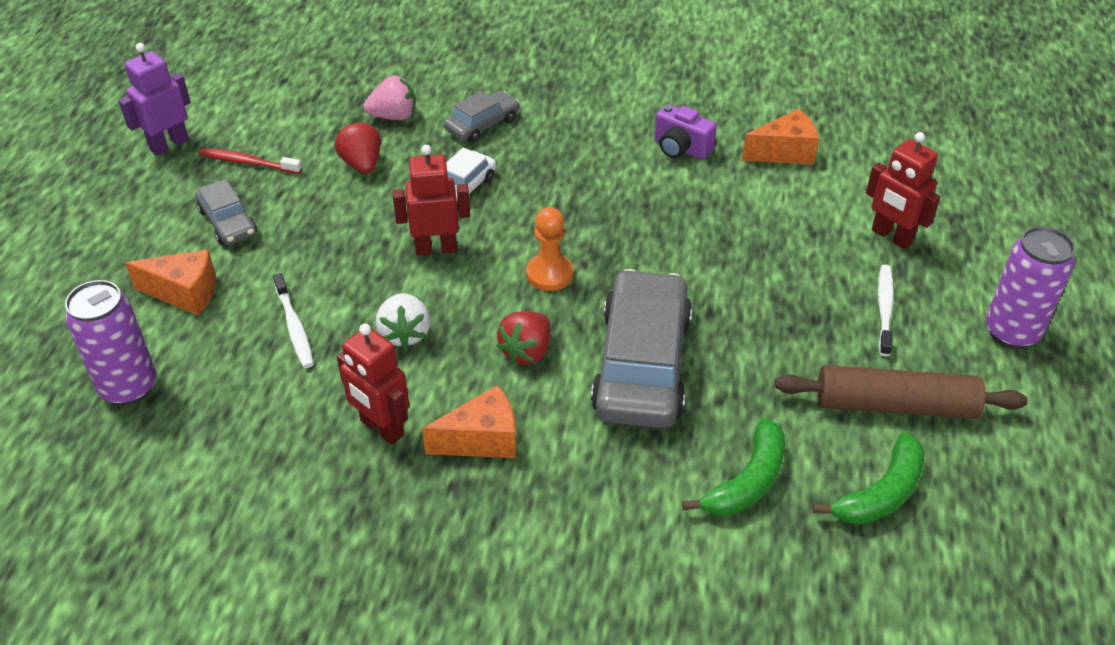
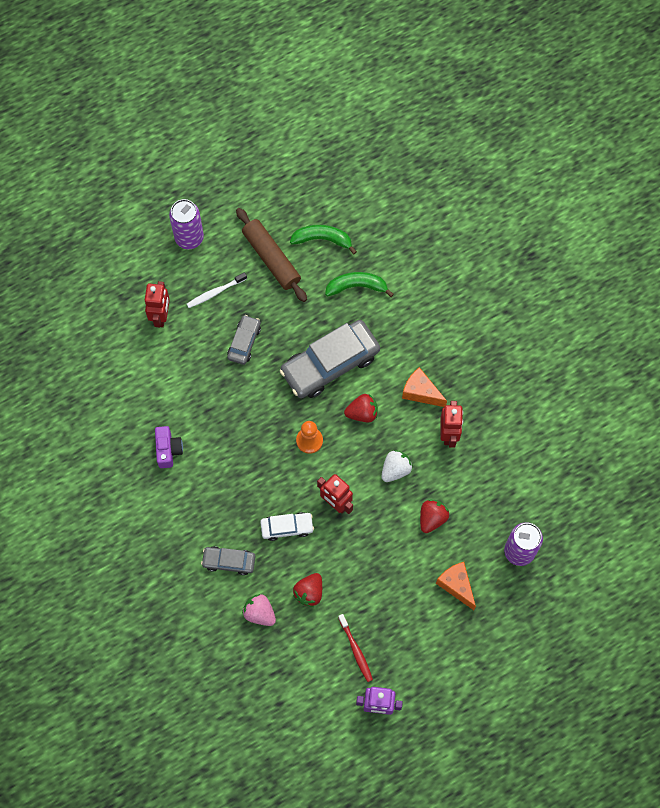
camera: 130 degrees left, 25 degrees up
grey car [195,179,257,245] -> grey car moved to [227,315,261,365]
white toothbrush [273,273,314,368] -> red strawberry [420,500,449,533]
orange cheese [742,109,819,165] -> none

